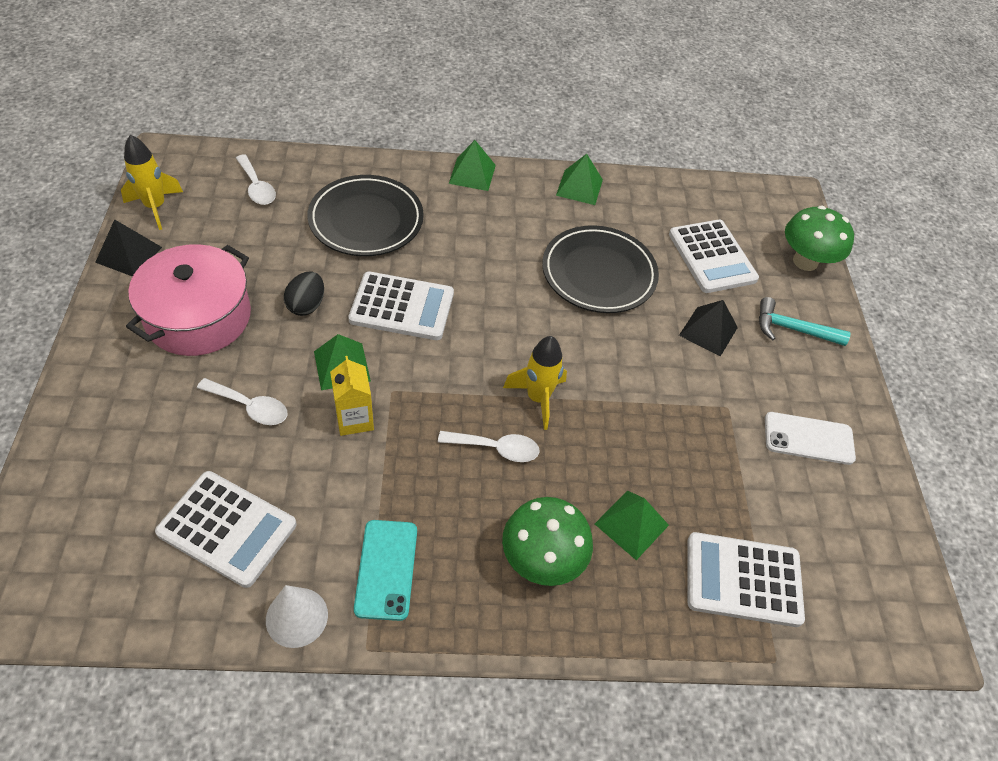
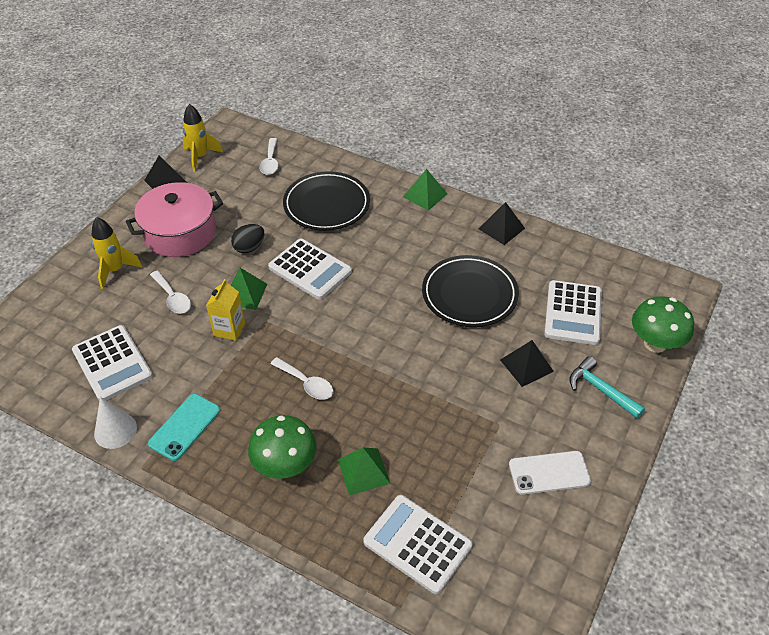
camera: 35 degrees right, 5 degrees down
yellow rocket [503,336,567,430] -> yellow rocket moved to [92,217,142,289]
green pyramid [556,154,603,205] -> black pyramid [479,202,525,245]
white phone [765,412,856,465] -> white phone turned 45 degrees counterclockwise [509,451,591,495]

